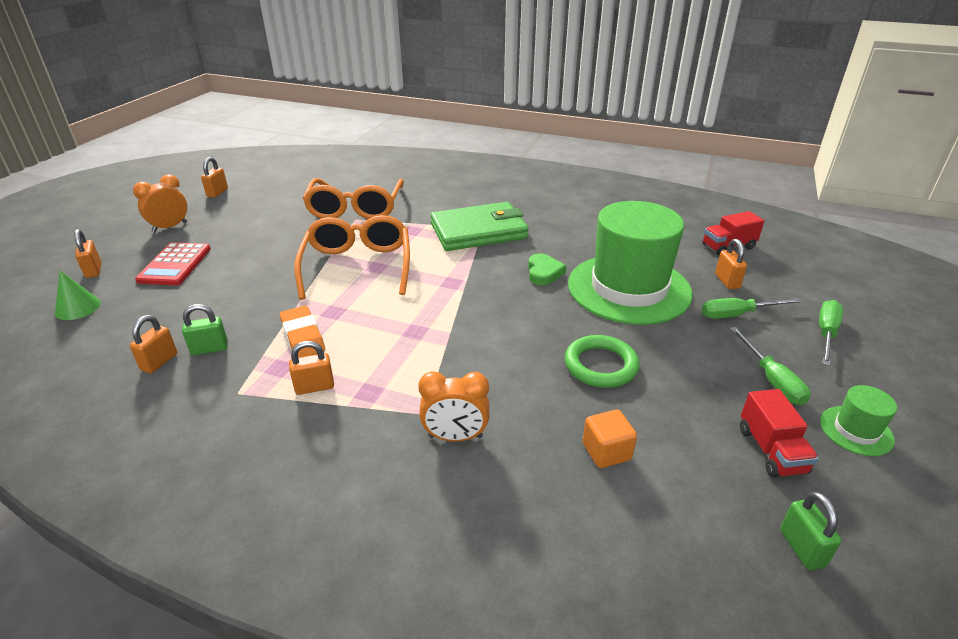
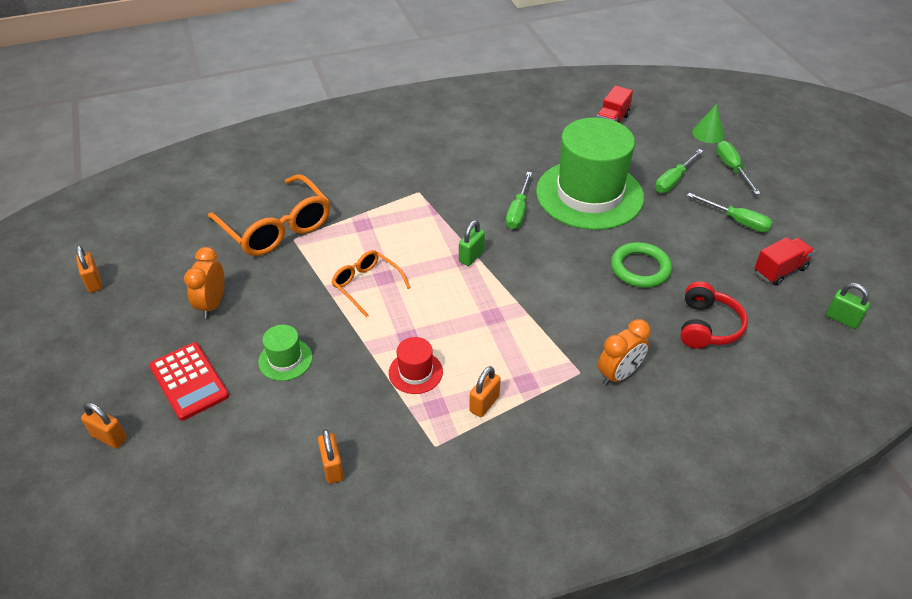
camera: 40 degrees left, 10 degrees up
green cone [55,271,101,320] -> green cone moved to [692,104,725,143]
orange clock [133,174,187,233] -> orange clock moved to [184,247,224,318]
green padlock [182,304,228,355] -> green padlock moved to [459,220,485,266]
orange eraser [280,306,325,358] -> red hat [389,337,443,394]
orange glasses [295,215,410,300] -> orange glasses [332,250,411,317], size x0.57
green wallet [430,202,529,251] -> none
green heart [528,253,566,285] -> green screwdriver [506,172,532,229]
orange cube [583,410,637,468] -> red headphones [681,281,748,349]
orange padlock [715,239,747,289] -> none
red truck [740,389,819,478] -> red truck turned 75 degrees counterclockwise [755,237,815,286]
green hat [820,385,897,456] -> green hat moved to [258,325,313,381]

